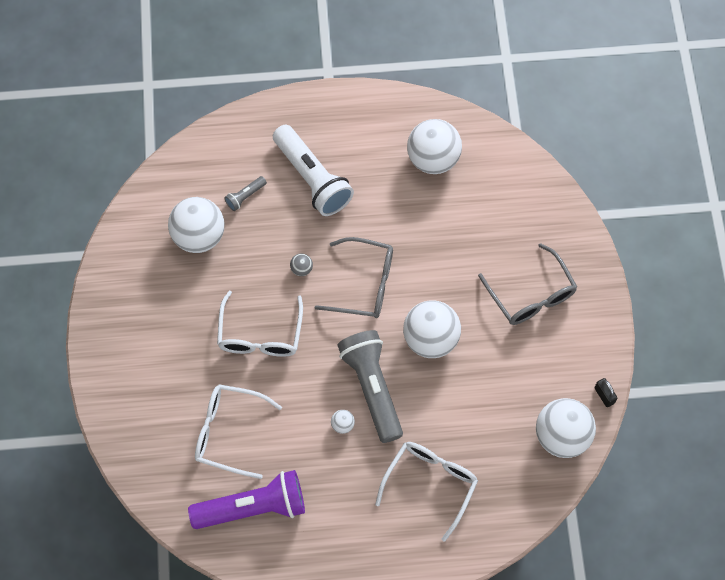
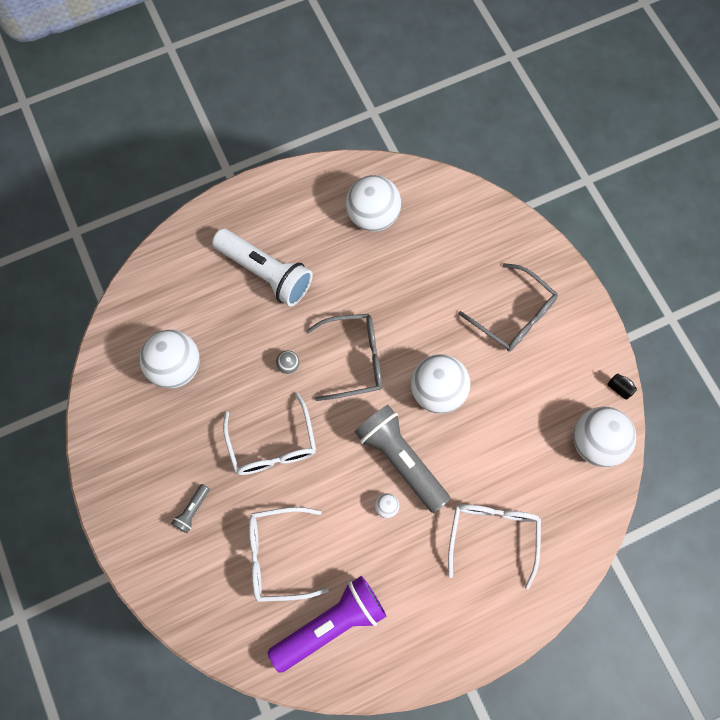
camera: 20 degrees left, 5 degrees up
grey flashlight [224,176,267,211] -> grey flashlight moved to [171,484,210,533]

